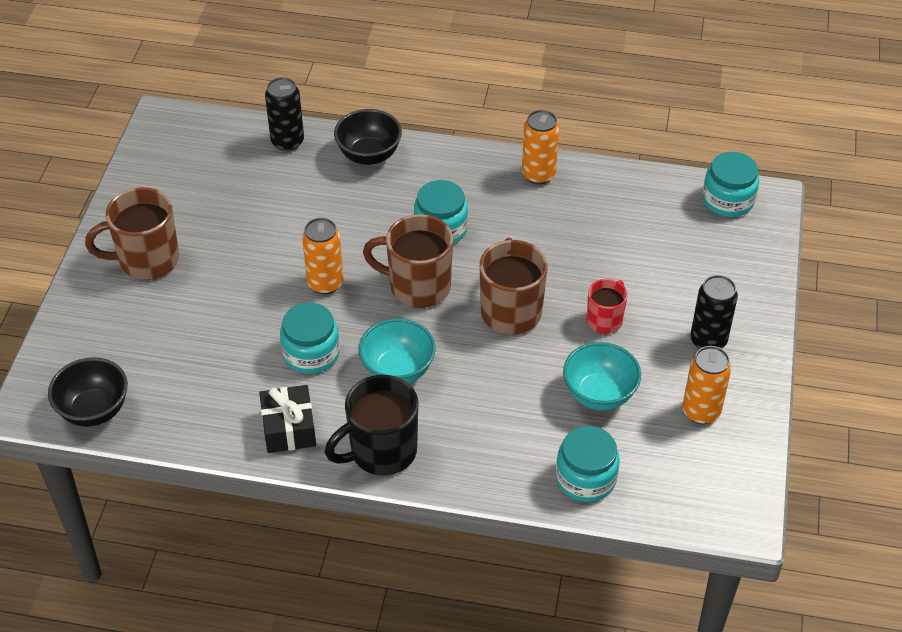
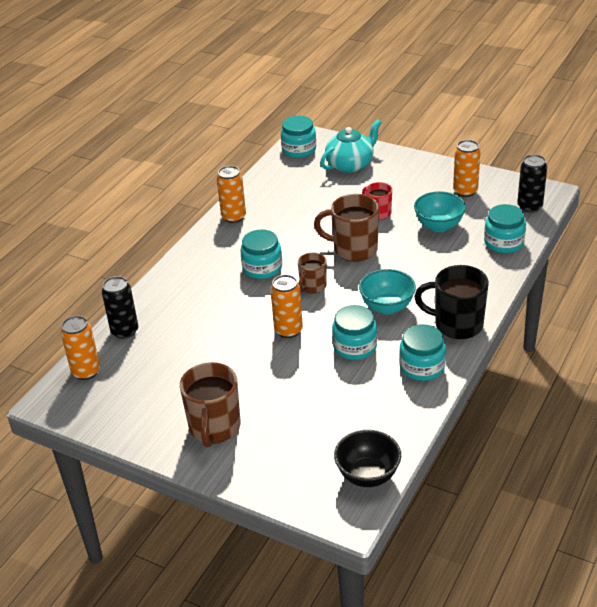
camera: 70 degrees left, 10 degrees down
black gift [259,385,316,453] -> turquoise jar [399,324,446,381]
black mug [325,375,418,475] -> black mug turned 120 degrees clockwise [414,265,489,339]
black bowl [334,109,402,165] -> none
brown mug [363,214,453,308] -> brown mug [298,253,327,294], size x0.59
black can [690,275,738,349] -> black can moved to [517,154,547,213]
none -> orange can [61,316,100,380]
none -> turquoise teapot [320,119,382,173]

